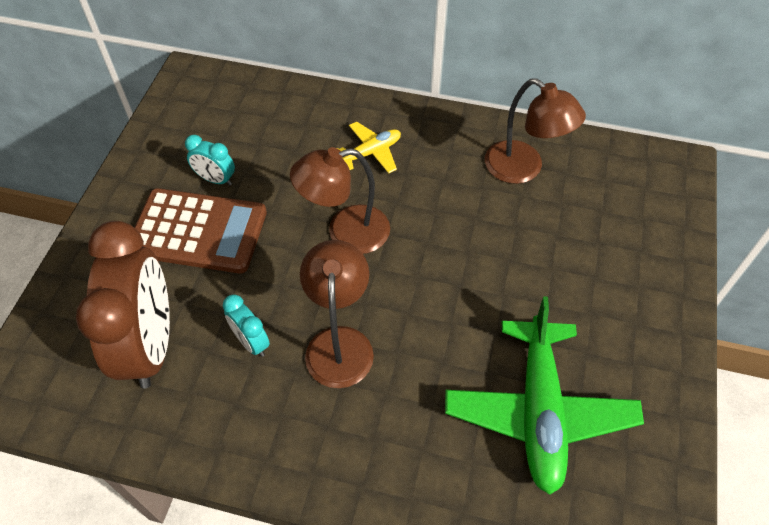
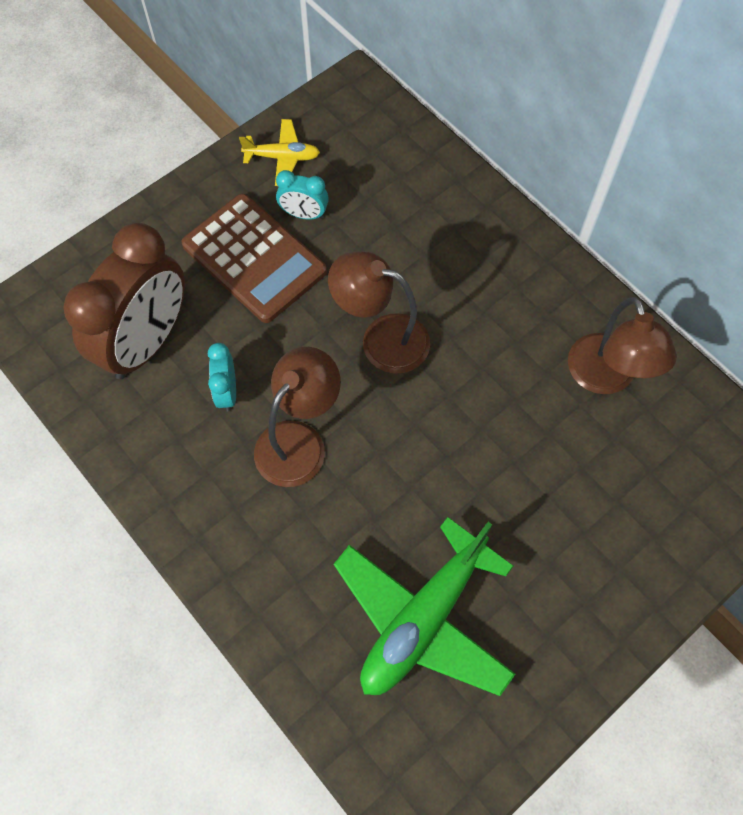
camera: 35 degrees right, 10 degrees up
turquoise clock [185,135,235,186] -> turquoise clock turned 45 degrees counterclockwise [276,170,329,220]
yellow plane [337,122,401,173] -> yellow plane moved to [239,119,320,186]

